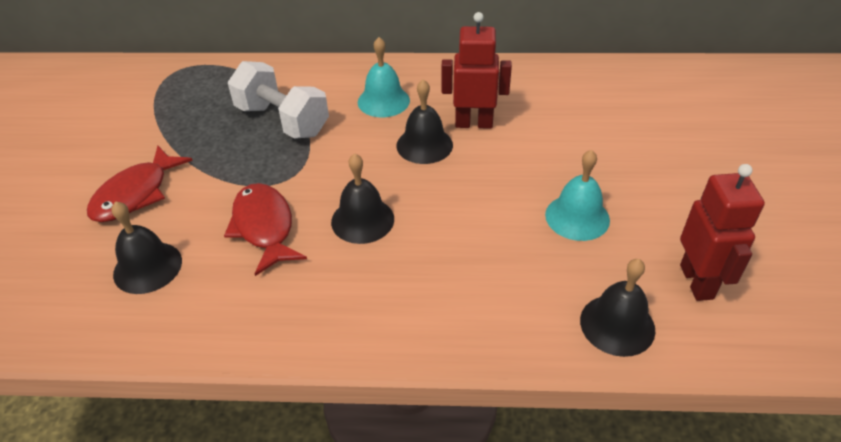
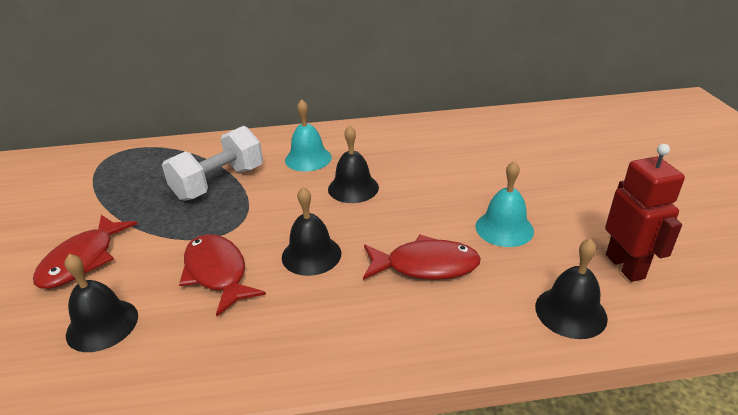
camera: 10 degrees left, 10 degrees down
white dumbbell [228,61,329,139] -> white dumbbell turned 75 degrees counterclockwise [162,126,263,201]
red robot [442,12,512,129] -> none
none -> red fish [363,234,481,280]

